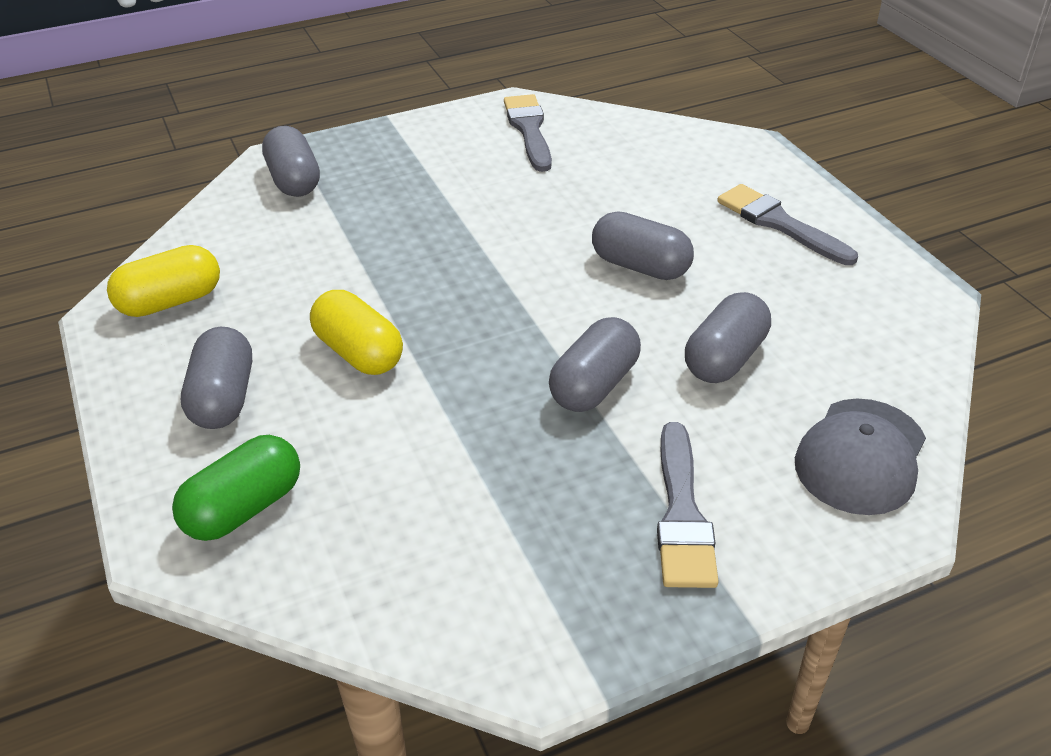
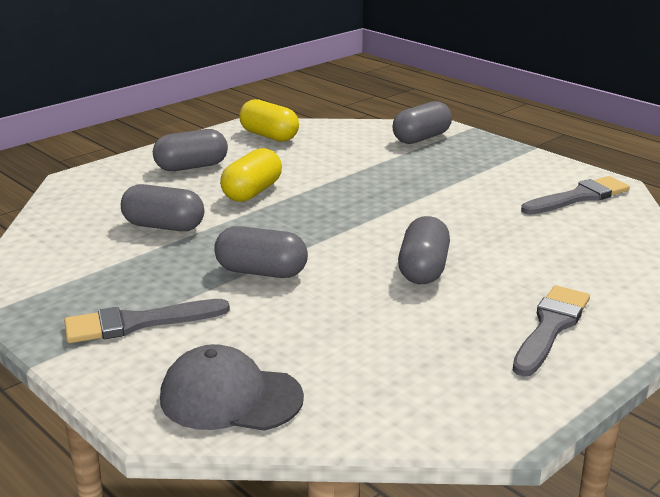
camera: 70 degrees right, 15 degrees down
green capsule [172,435,300,541] -> none
grey capsule [685,292,771,383] -> grey capsule moved to [121,184,204,231]

